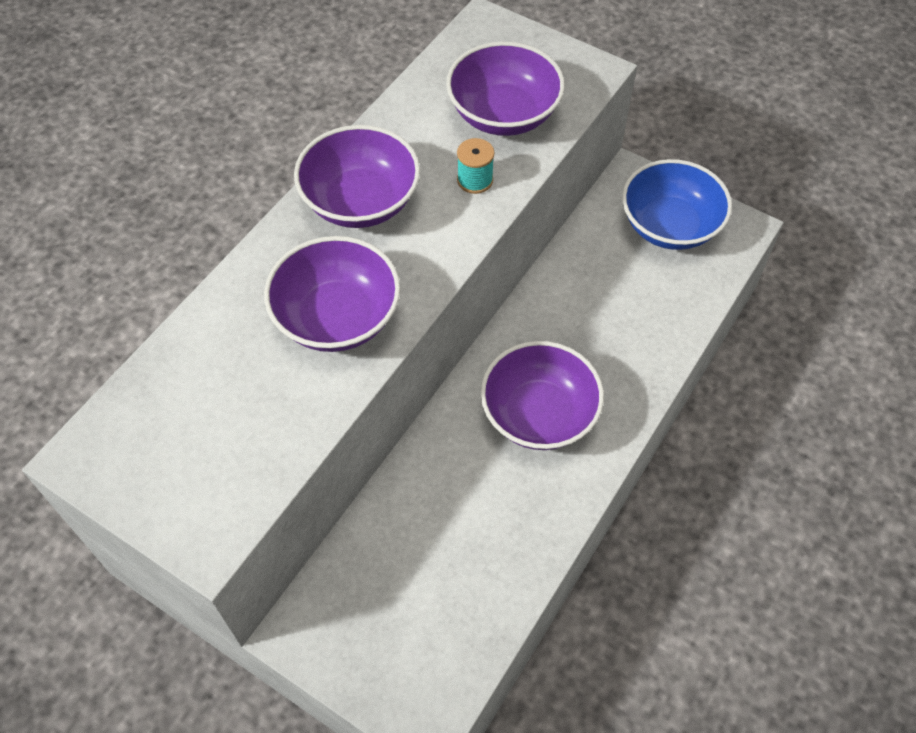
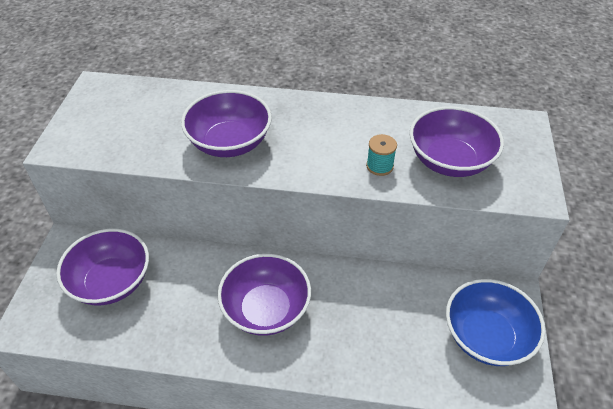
camera: 65 degrees right, 10 degrees down
purple bowl [294,125,420,228] -> purple bowl moved to [56,229,149,305]

